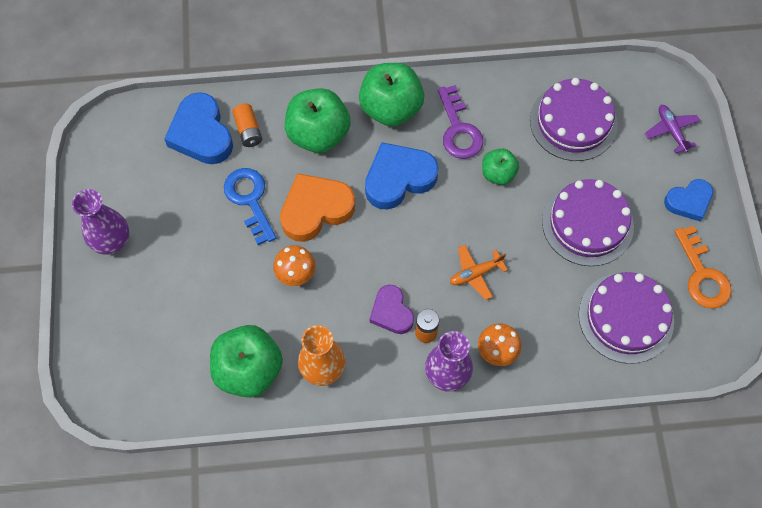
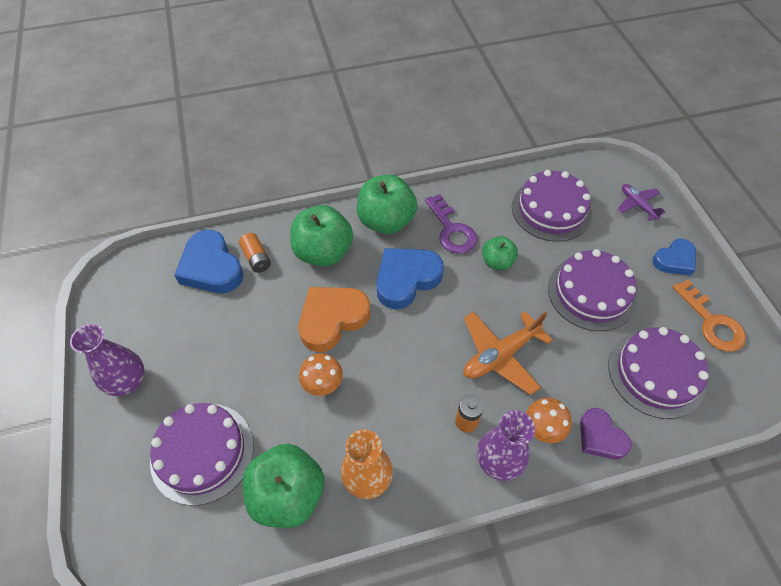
camera: 10 degrees left, 10 degrees down
blue key [224,168,276,245] -> none
purple heart [370,285,414,334] -> purple heart moved to [580,408,632,460]
orange plane [450,245,508,300] -> orange plane [464,311,553,395], size x1.66
none -> purple cake [150,403,254,506]

